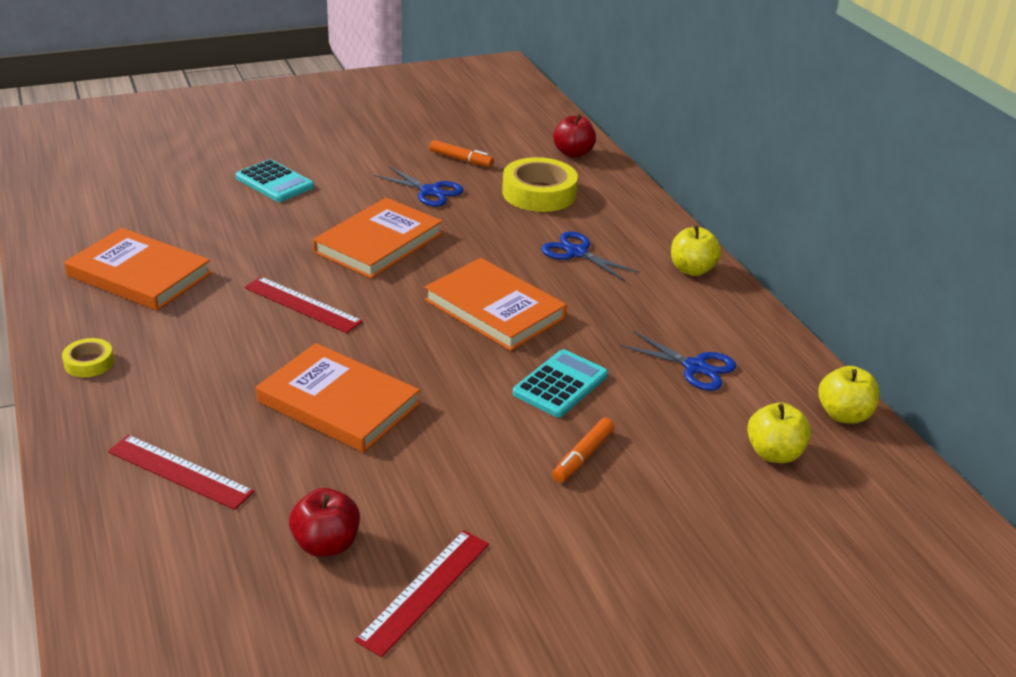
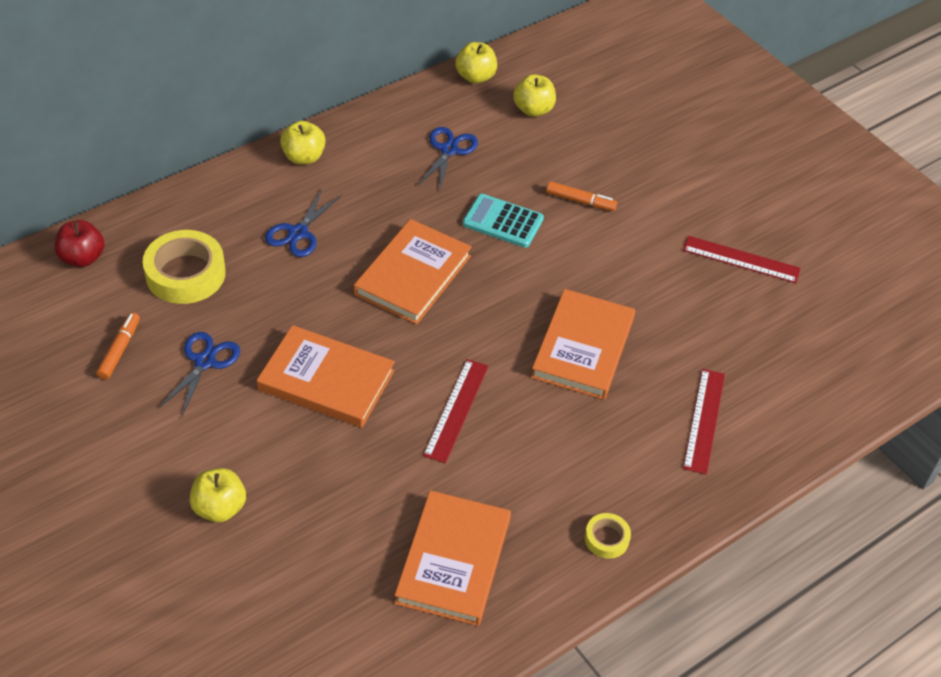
camera: 105 degrees left, 15 degrees up
turquoise calculator [236,159,314,202] -> yellow apple [190,468,246,522]
red apple [289,488,360,557] -> none

